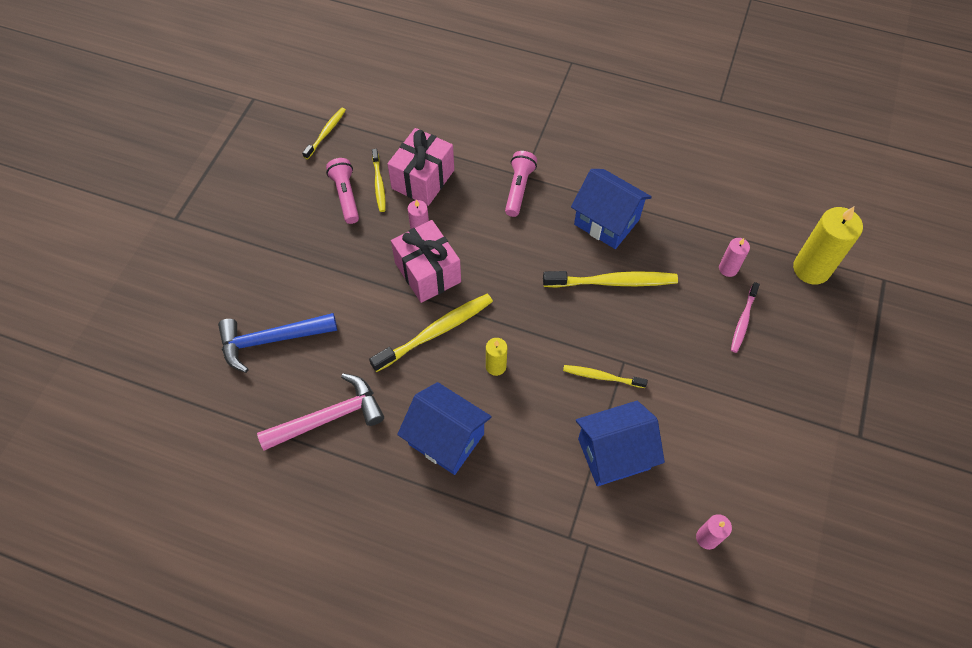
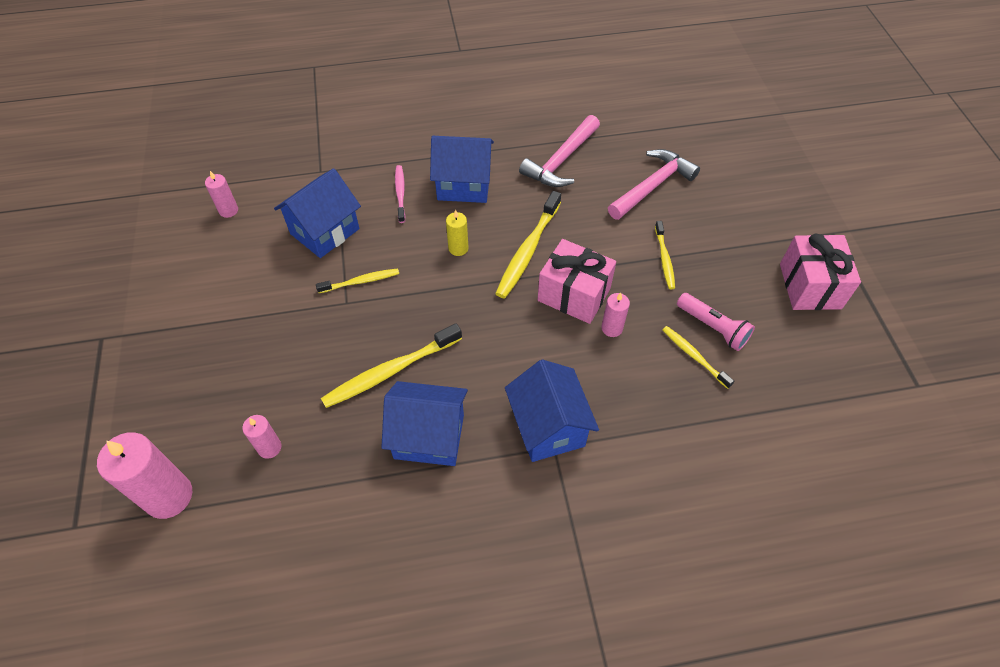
camera: 150 degrees right, 5 degrees down
blue hammer [218,313,337,373] -> pink hammer [608,149,700,220]
yellow toothbrush [302,107,346,159] -> yellow toothbrush moved to [655,221,675,290]
pink gift [388,128,454,206] -> pink gift moved to [780,234,861,310]
pink flashlight [505,151,537,217] -> blue house [505,360,599,462]
pink toothbrush [731,282,760,353] -> pink toothbrush moved to [395,165,405,223]
yellow candle [793,207,863,285] -> pink candle [97,432,192,519]

